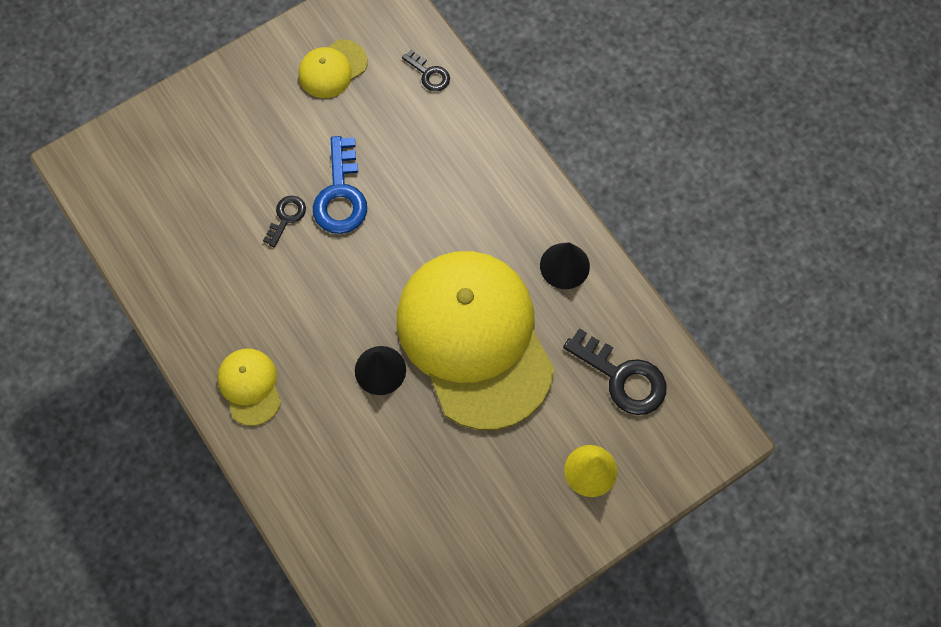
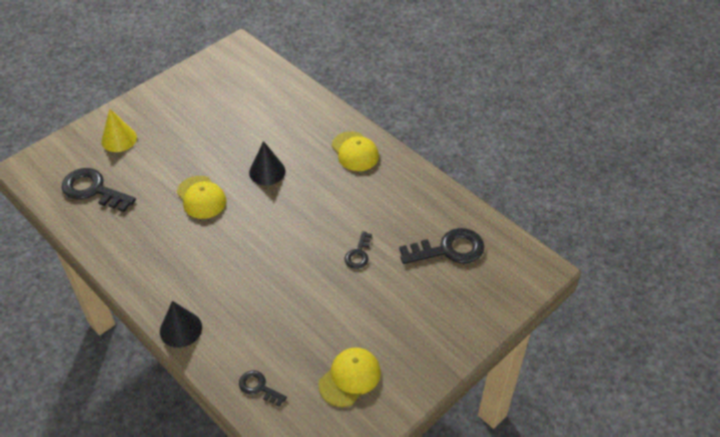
camera: 170 degrees right, 20 degrees down
blue key [313,136,367,234] -> none
yellow cap [397,251,554,430] -> yellow cap [177,176,226,219], size x0.42
black cone [540,242,590,289] -> black cone moved to [160,301,202,348]
none -> black key [399,228,485,264]

